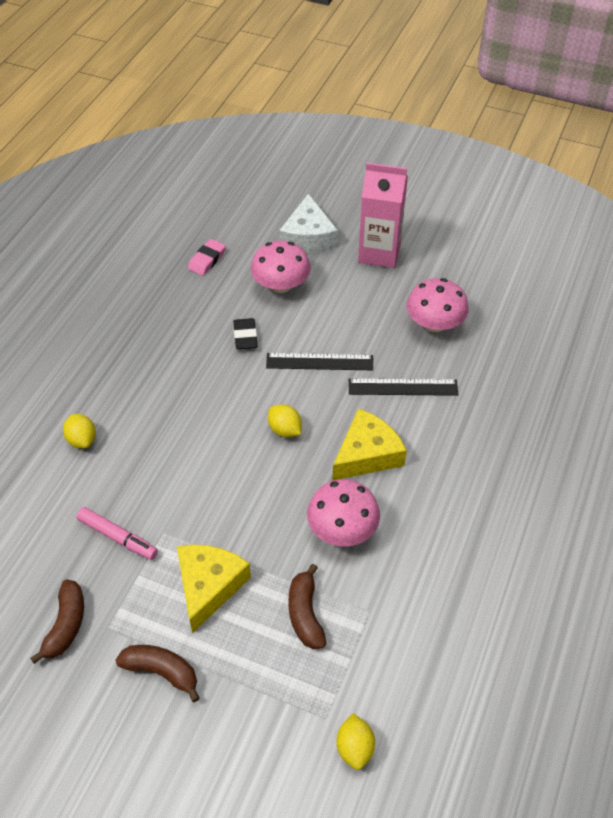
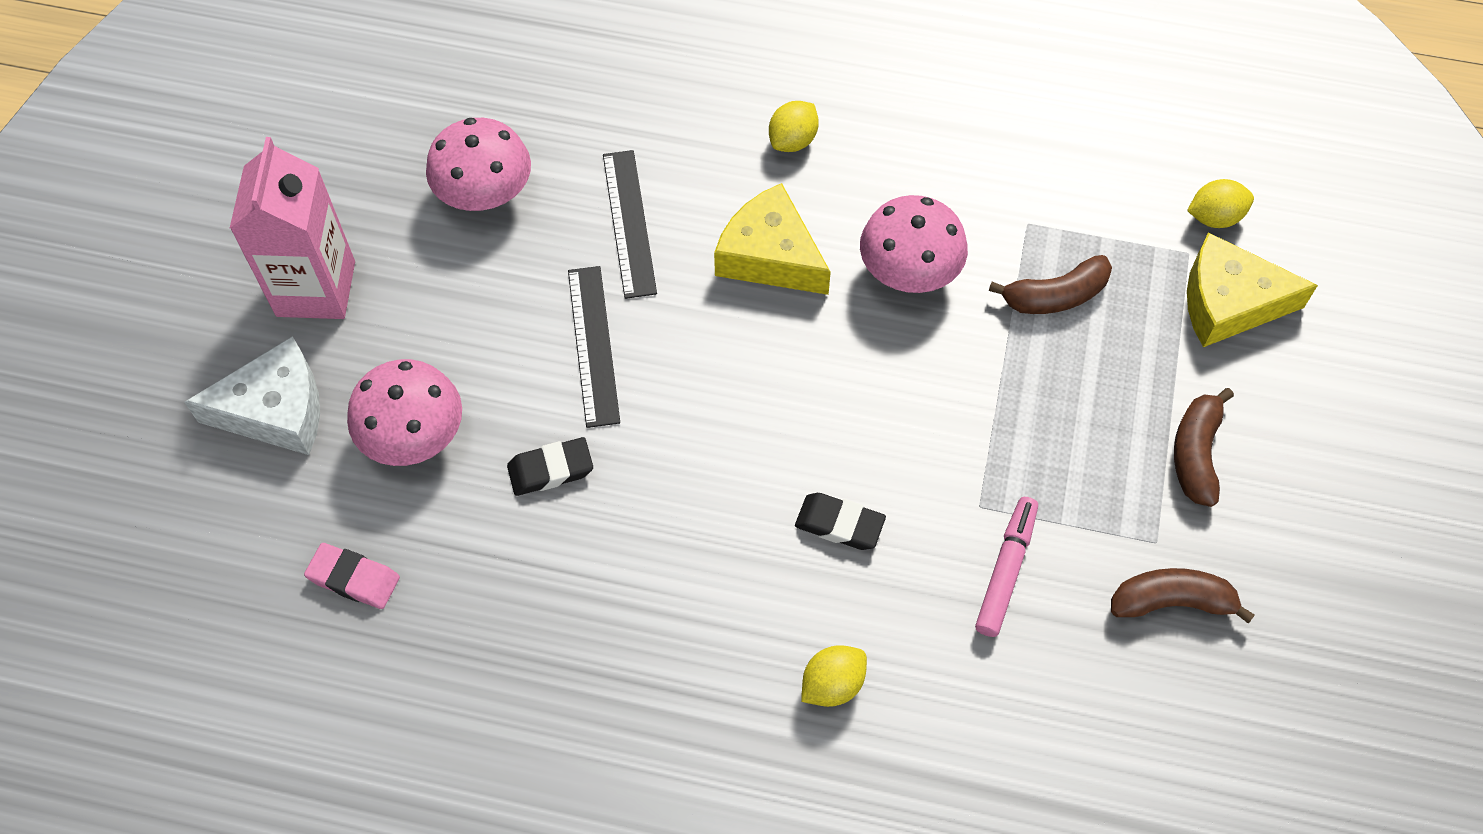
camera: 100 degrees left, 10 degrees up
yellow cheese [177,545,251,633] -> yellow cheese moved to [1187,232,1318,347]
yellow lemon [268,405,302,437] -> yellow lemon moved to [769,101,819,152]
none -> black eraser [795,493,886,550]

